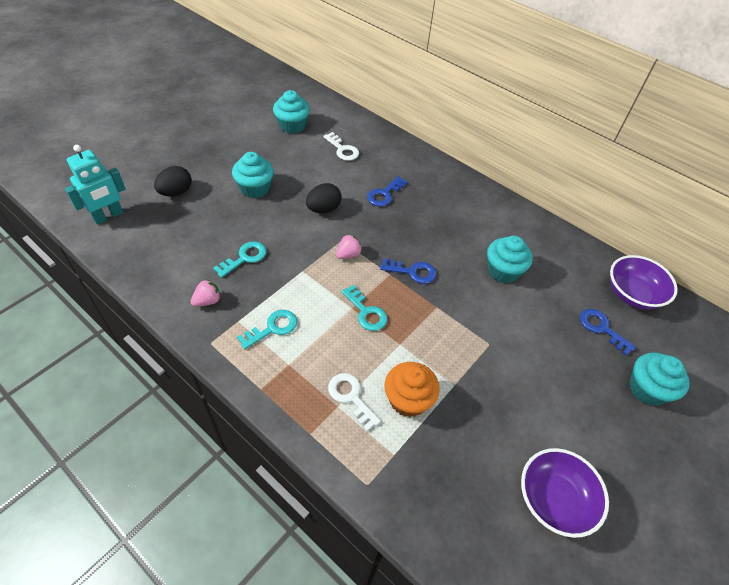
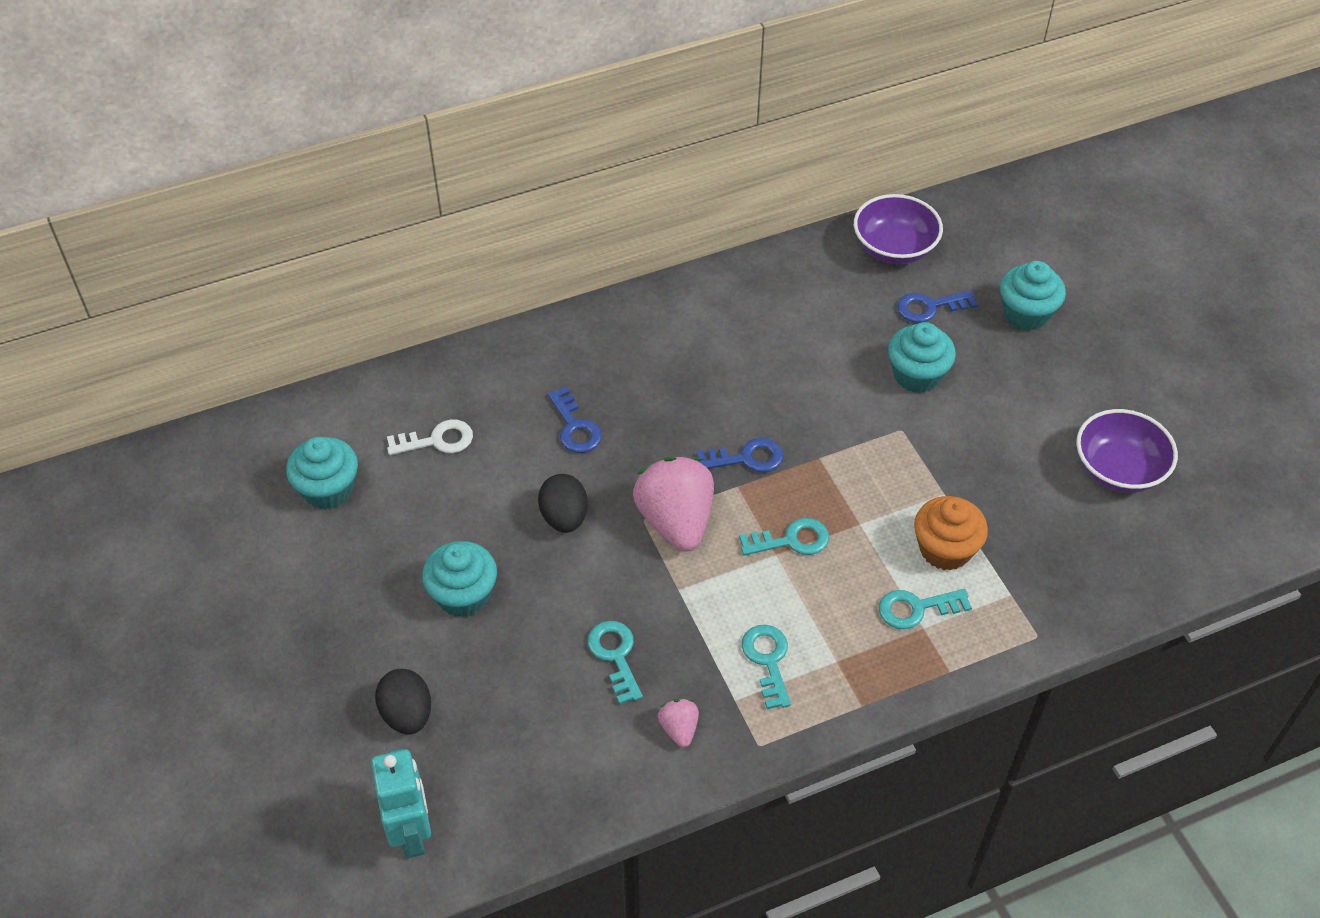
camera: 60 degrees left, 0 degrees up
white key [328,373,381,431] -> turquoise key [879,589,972,629]
pink strawberry [336,234,362,259] -> pink strawberry [633,457,714,552], size x2.15
blue key [380,258,436,284] -> blue key turned 45 degrees clockwise [697,438,783,473]
turquoise cupcake [487,236,533,283] -> turquoise cupcake moved to [888,322,956,393]

